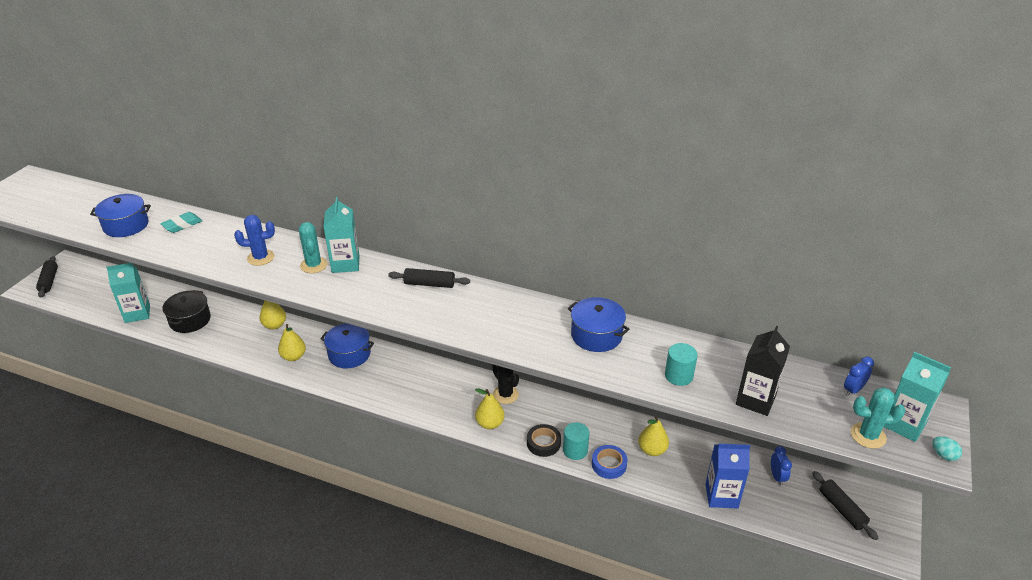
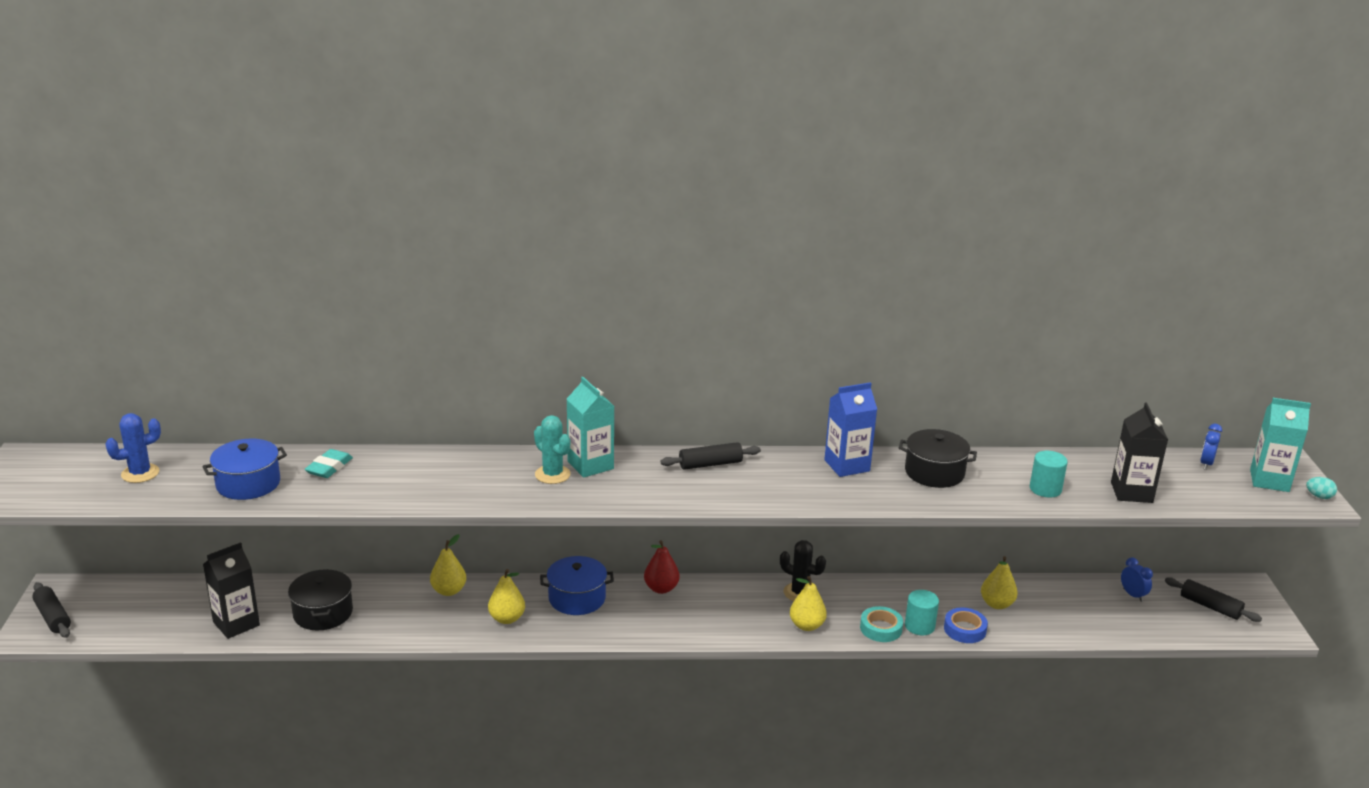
camera: 25 degrees left, 10 degrees down
turquoise carton [106,263,150,323] -> black carton [203,542,260,639]
blue cactus [234,215,275,266] -> blue cactus moved to [105,413,161,483]
black tape [527,424,561,457] -> turquoise tape [860,606,903,642]
blue pot [568,297,629,352] -> black pot [899,429,977,488]
blue carton [706,444,750,509] -> blue carton moved to [824,382,877,477]
turquoise cactus [851,387,906,449] -> none
none -> red pear [644,540,680,594]

